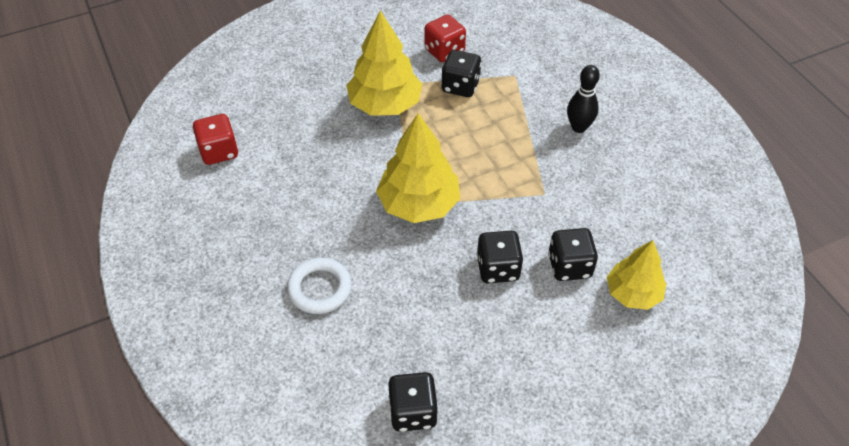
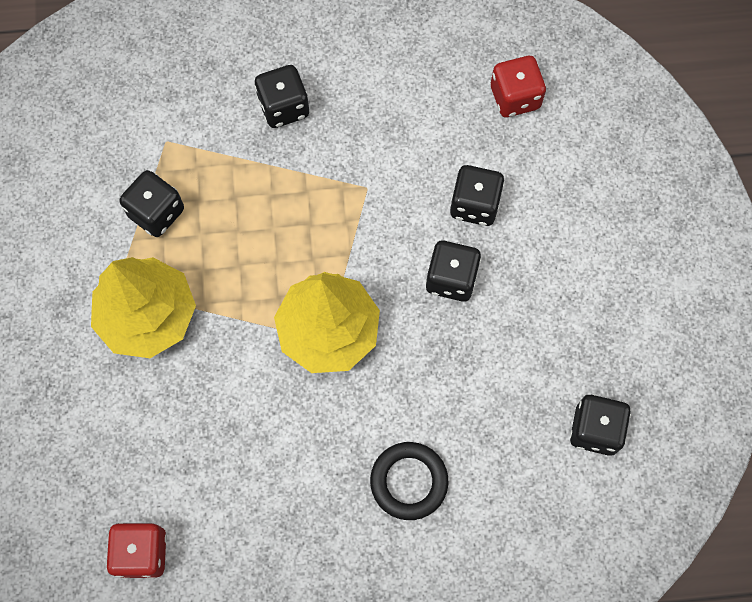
camera: 70 degrees left, 20 degrees up
white ring [287,258,352,314] -> black ring [370,442,448,520]
red dice [425,15,466,62] -> red dice moved to [491,56,546,117]
black bowling pin [567,65,600,133] -> black dice [255,65,309,128]
yellow tree [607,240,666,310] -> none

